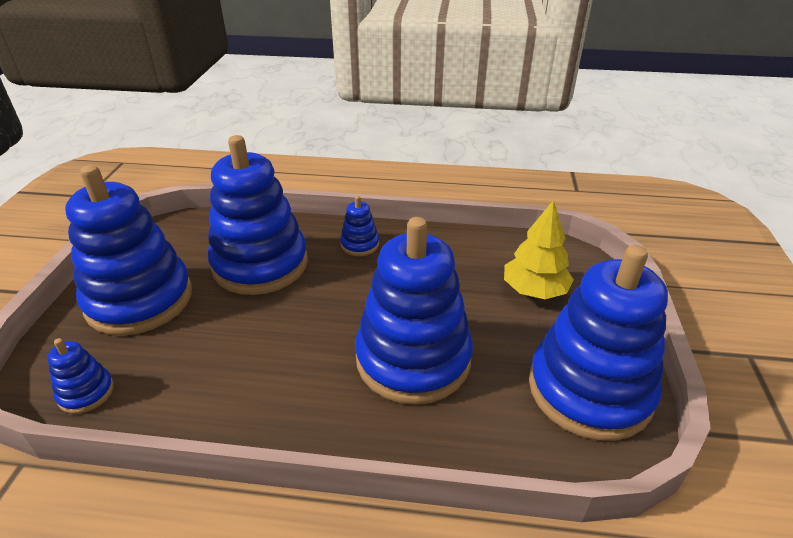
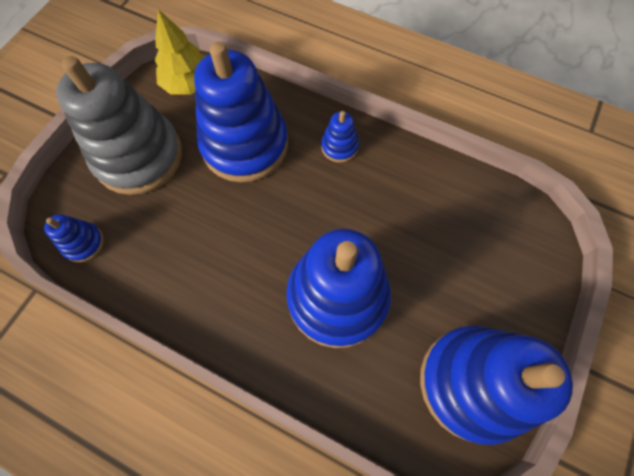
camera: 20 degrees right, 30 degrees up
blue stacking toy [65,165,192,336] -> grey stacking toy [56,56,182,195]
yellow tree [504,200,574,299] -> yellow tree moved to [155,9,205,95]

